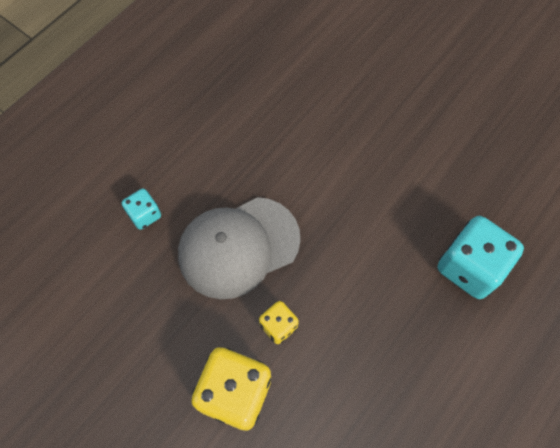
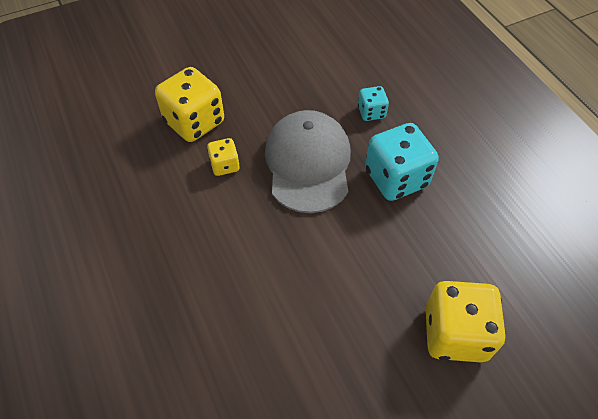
camera: 115 degrees right, 10 degrees down
turquoise dice [438,216,524,299] -> turquoise dice moved to [365,123,439,201]
none -> yellow dice [426,281,506,362]

